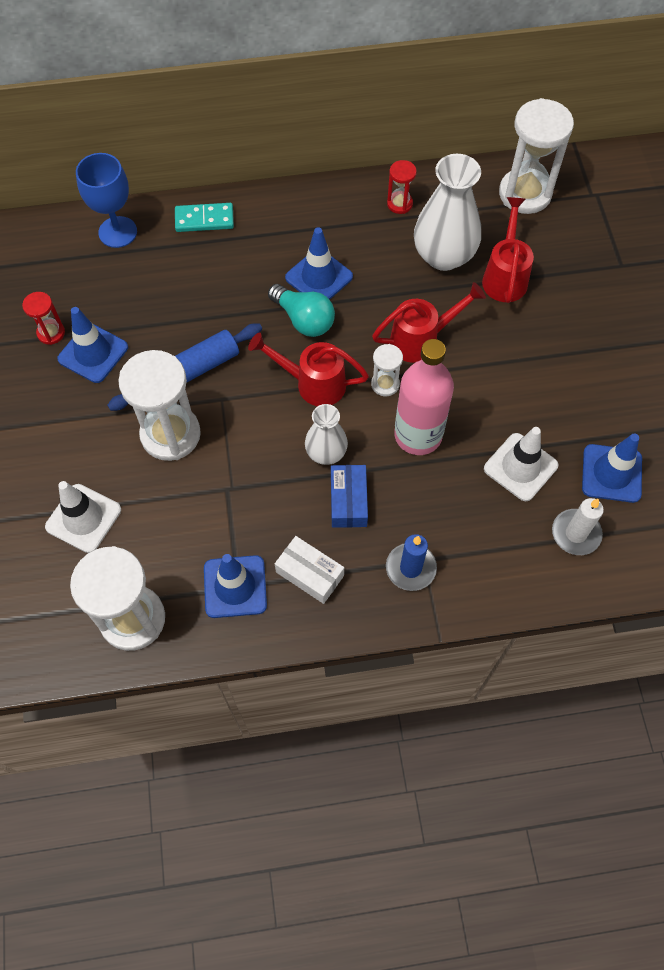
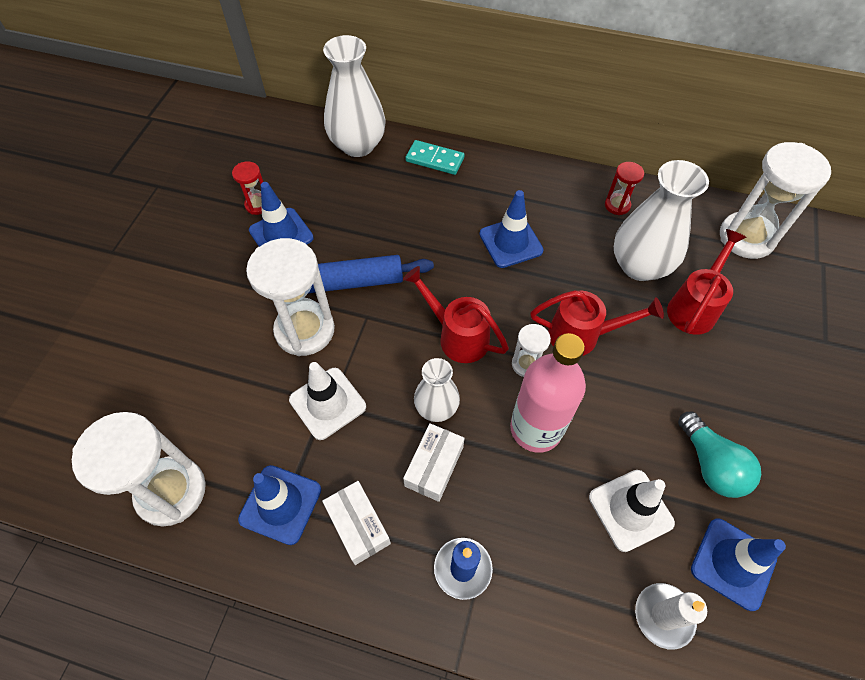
camera: 25 degrees right, 5 degrees down
white traffic cone [45,481,121,553] -> white traffic cone moved to [289,362,366,440]
blue goblet [76,153,137,248] -> white vase [323,35,386,157]
turquoise light bulb [268,284,335,337] -> turquoise light bulb moved to [678,412,761,498]
blue box [331,465,368,528] -> white box [403,423,465,502]

